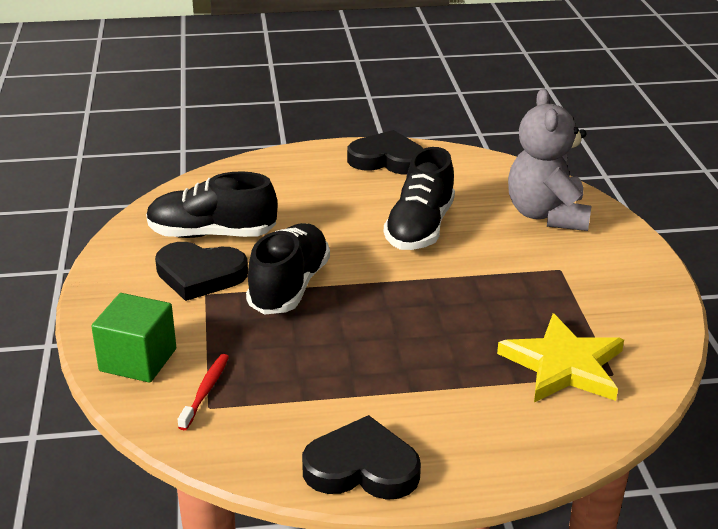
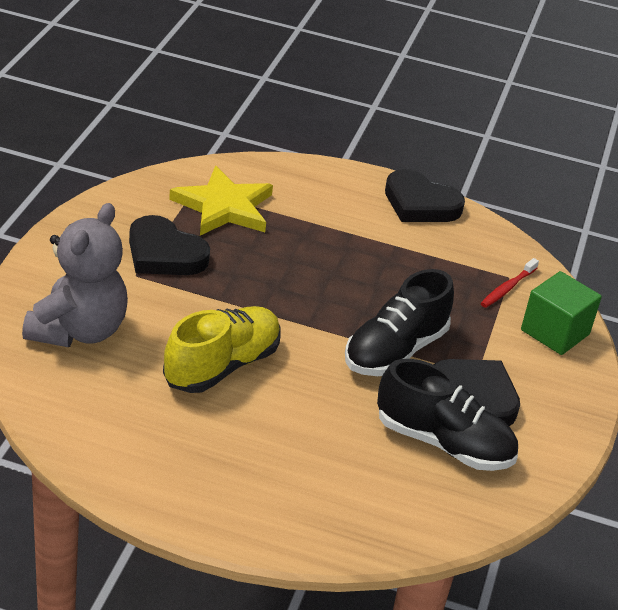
camera: 160 degrees left, 5 degrees up
black heart [347,130,424,174] -> black heart moved to [129,215,210,275]
black shoe [384,147,455,250] -> yellow shoe [163,306,281,393]

